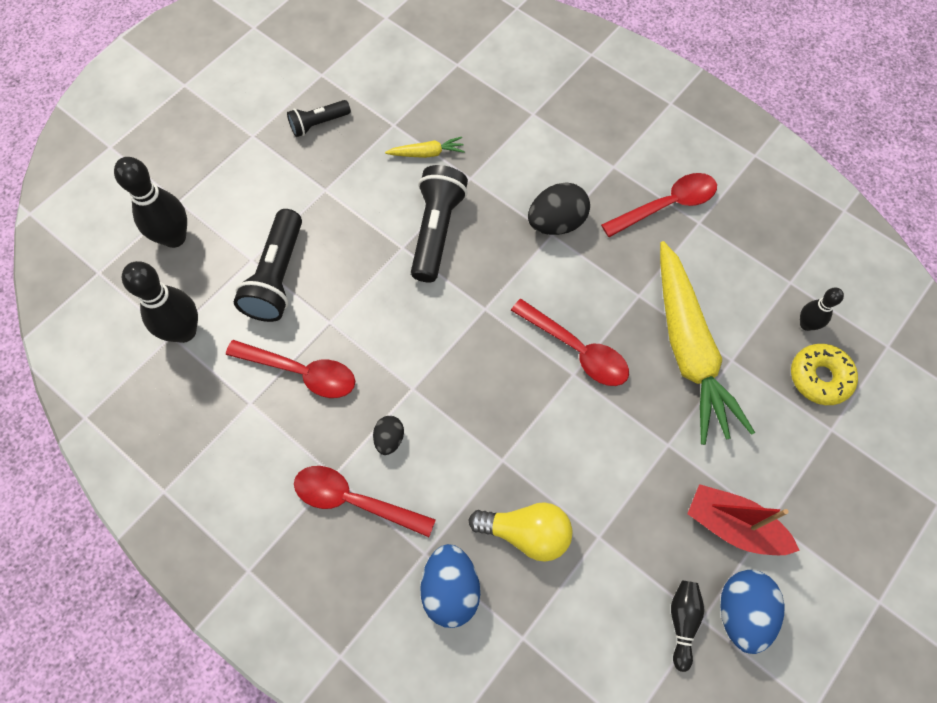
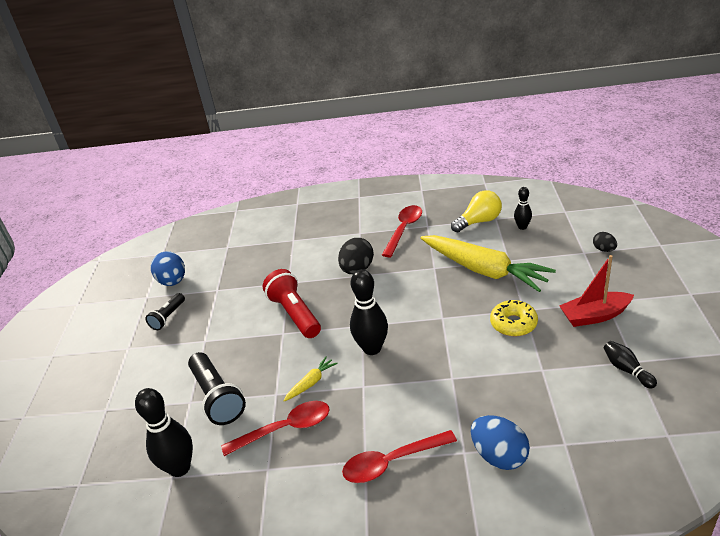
camera: 35 degrees left, 30 degrees down
black bowling pin [114,157,187,248] -> black bowling pin moved to [350,269,388,355]
black egg [373,416,404,455] -> black egg moved to [593,232,617,252]
yellow carrot [385,137,465,158] -> yellow carrot moved to [283,356,338,402]
black flashlight [411,165,468,282] -> red flashlight [263,269,321,338]
yellow light bulb [468,502,572,562] -> yellow light bulb moved to [451,190,502,232]
red spoon [511,299,629,386] -> none
blue egg [720,570,785,654] -> blue egg moved to [151,251,185,286]
yellow donut [791,344,858,405] -> yellow donut moved to [490,300,538,336]

